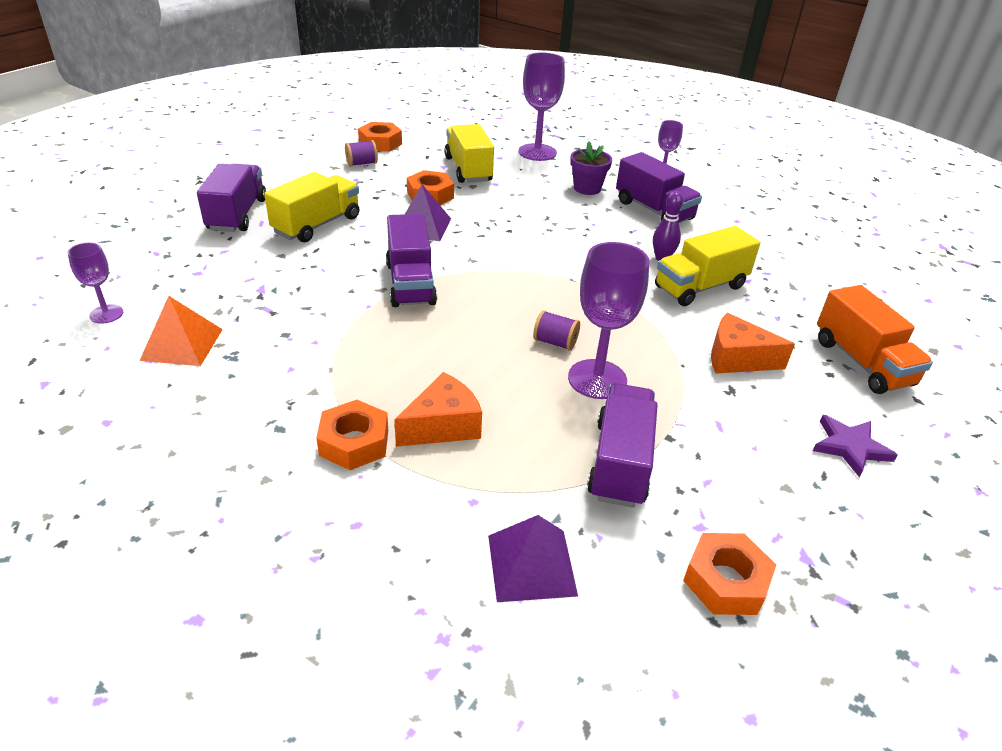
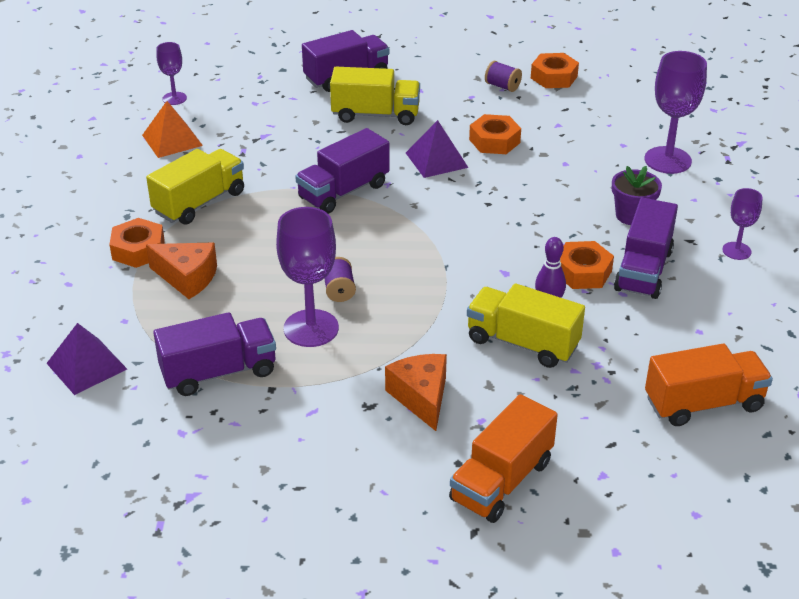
camera: 60 degrees right, 0 degrees up
yellow truck [445,124,494,183] -> yellow truck moved to [146,149,244,225]
orange nut [683,533,776,615] -> orange nut moved to [560,241,614,289]
purple star [813,415,898,478] -> none
none -> orange truck [645,344,773,426]

